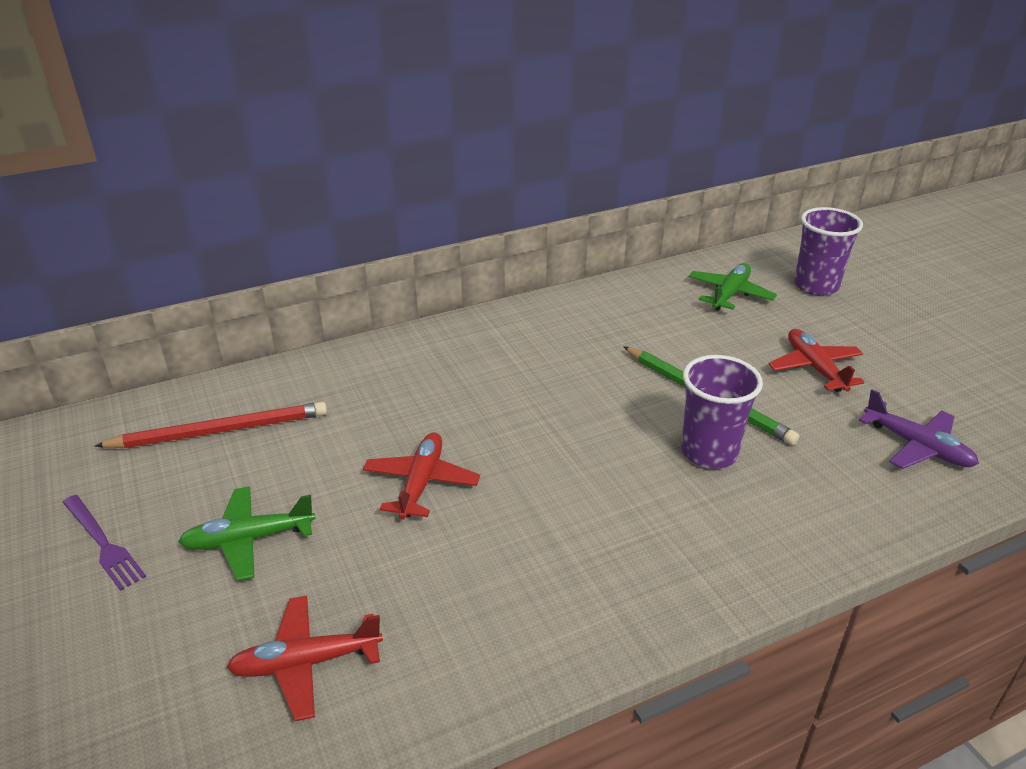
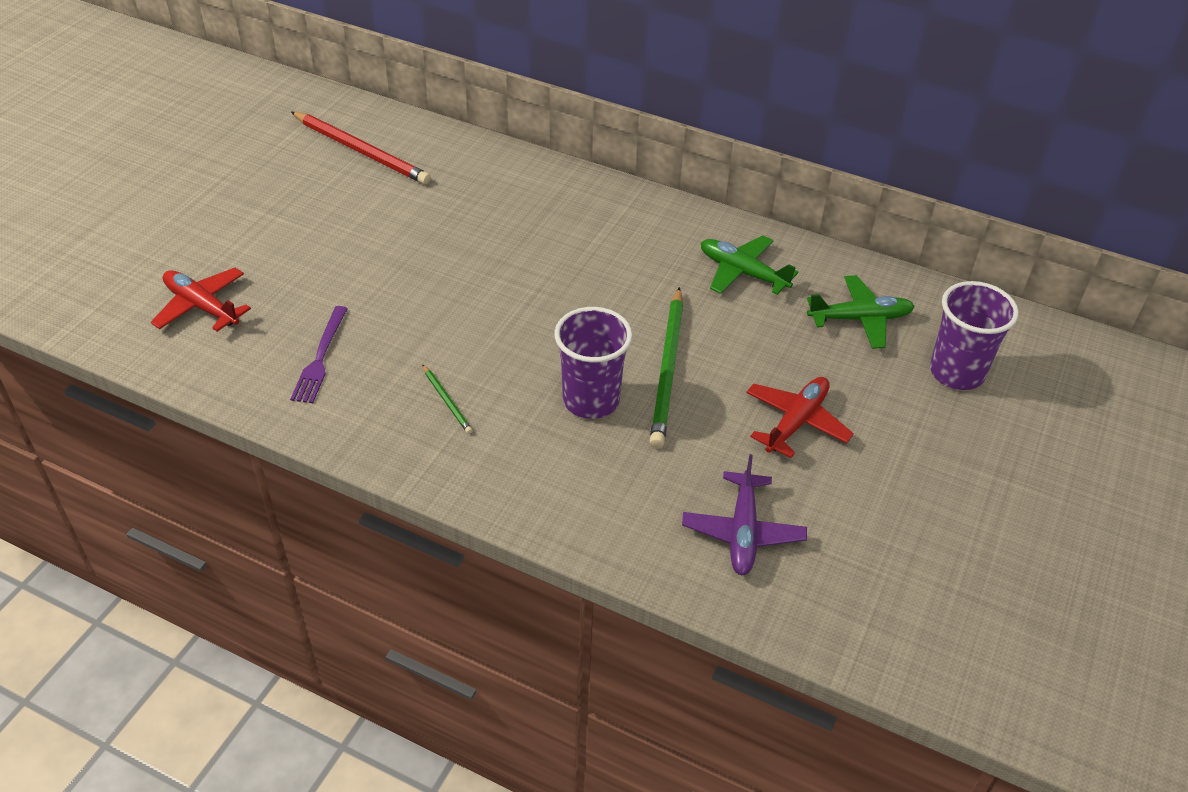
camera: 50 degrees right, 10 degrees up
purple fork [63,495,146,591] -> purple fork moved to [290,306,348,403]
green plane [178,486,316,581] -> green plane moved to [701,235,798,295]
red plane [363,432,480,520] -> none
none -> green pencil [422,364,473,434]

